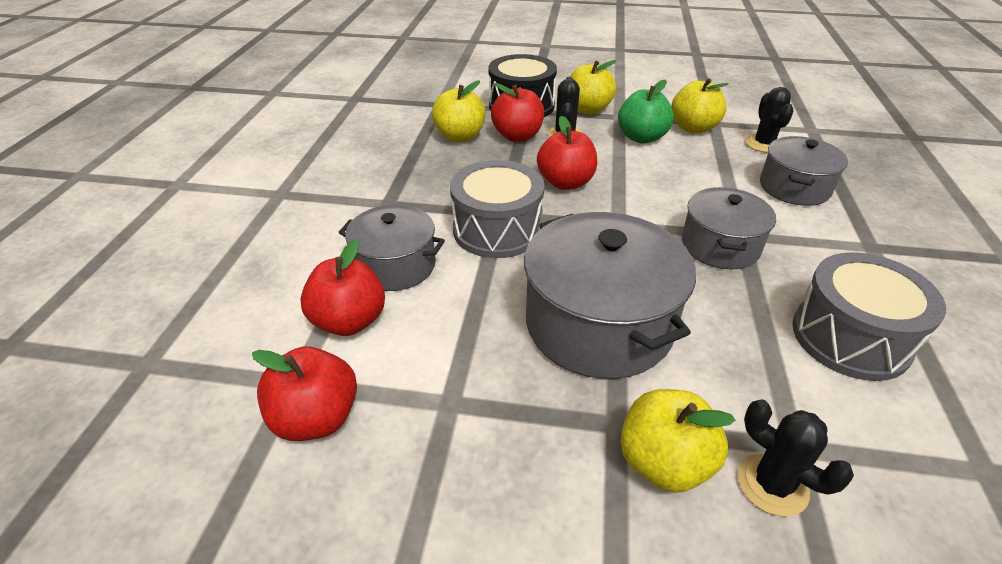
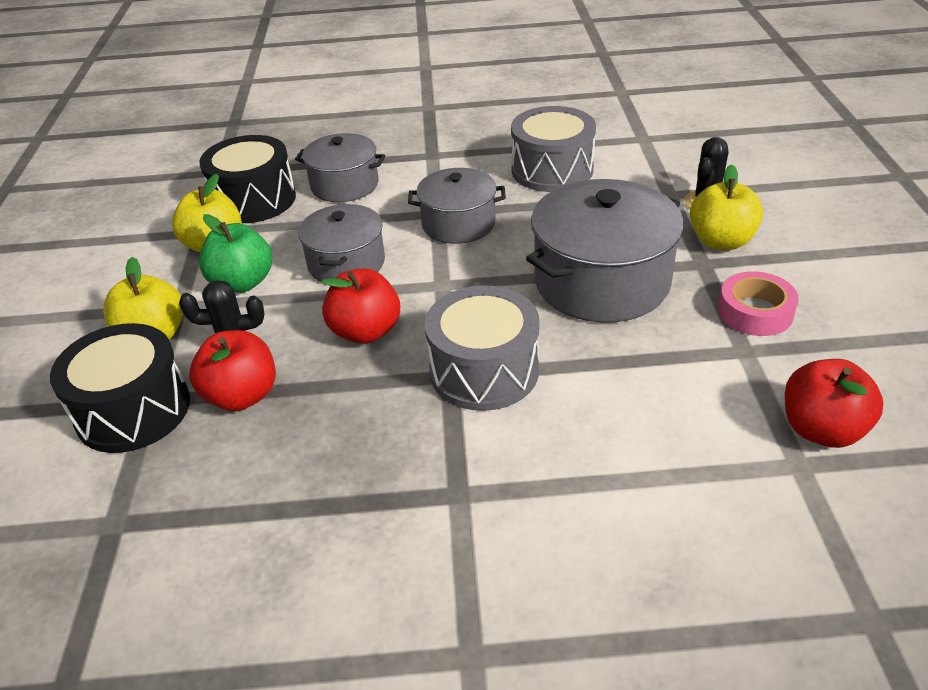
camera: 100 degrees left, 0 degrees up
red apple [300,239,385,336] -> none
grey pot [338,205,445,291] -> grey pot moved to [298,204,385,282]
yellow apple [432,80,485,142] -> none
black cactus [745,87,793,153] -> black drum [199,135,296,223]
none -> pink tape [718,271,798,336]

